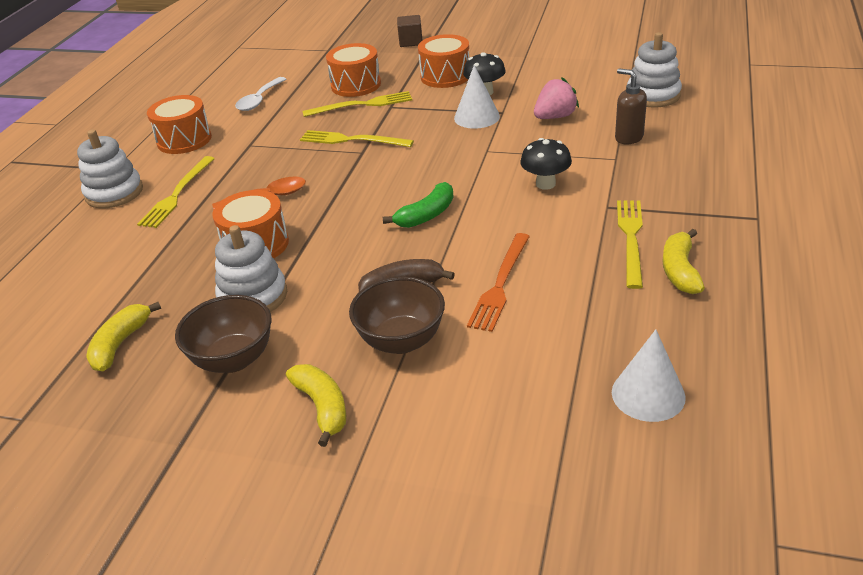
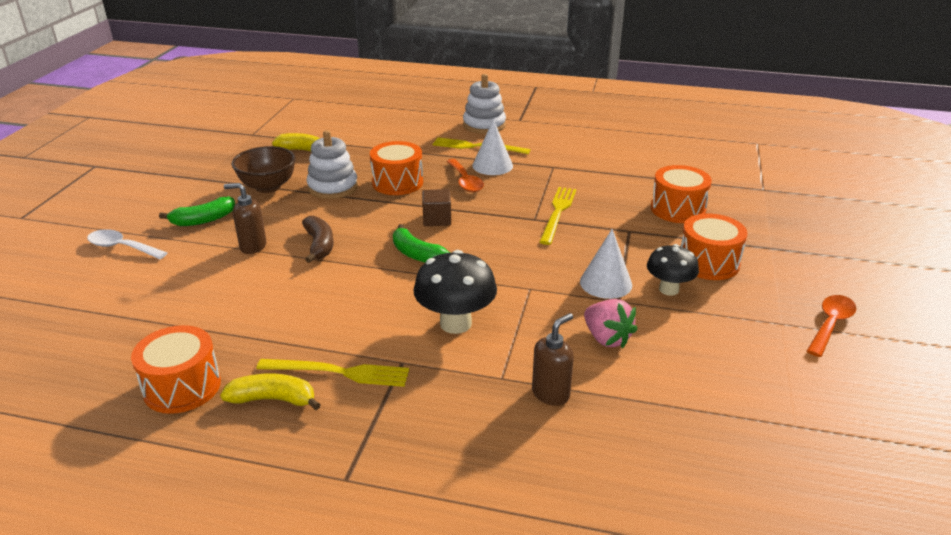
camera: 85 degrees right, 5 degrees down
orange drum [147,95,212,154] -> orange drum moved to [131,325,221,414]
white spoon [235,77,286,111] -> white spoon moved to [87,229,167,259]
yellow banana [286,364,346,447] -> green banana [159,196,235,226]
yellow fork [302,91,412,117] -> none
brown bowl [349,276,445,354] -> brown soap dispenser [224,183,266,254]
brown cube [397,15,423,47] -> brown cube moved to [422,189,451,226]
orange fork [467,233,530,332] -> none
black mushroom [520,138,572,190] -> black mushroom [413,250,497,334], size x1.52
white cone [612,330,686,422] -> white cone moved to [472,119,513,175]
white stacking toy [627,32,682,107] -> none
none -> orange spoon [807,295,856,357]

